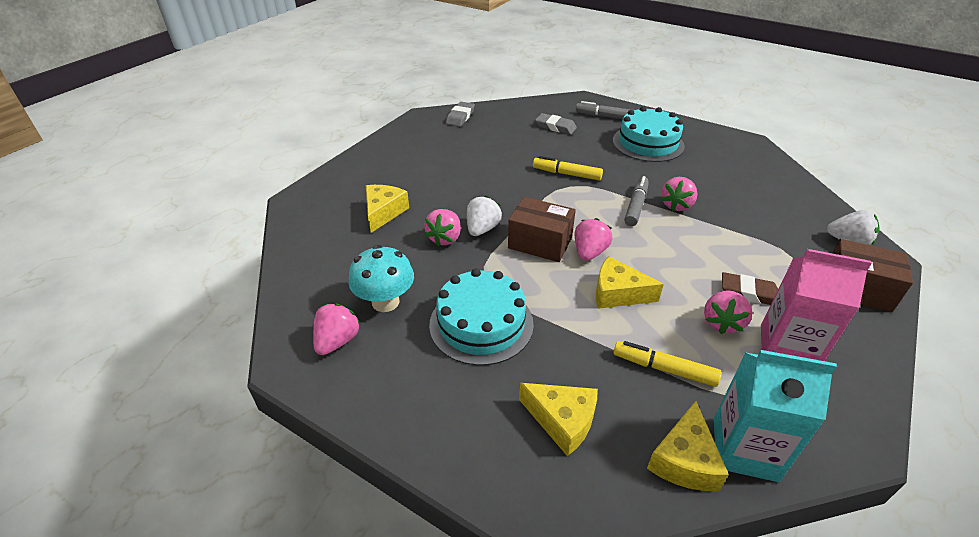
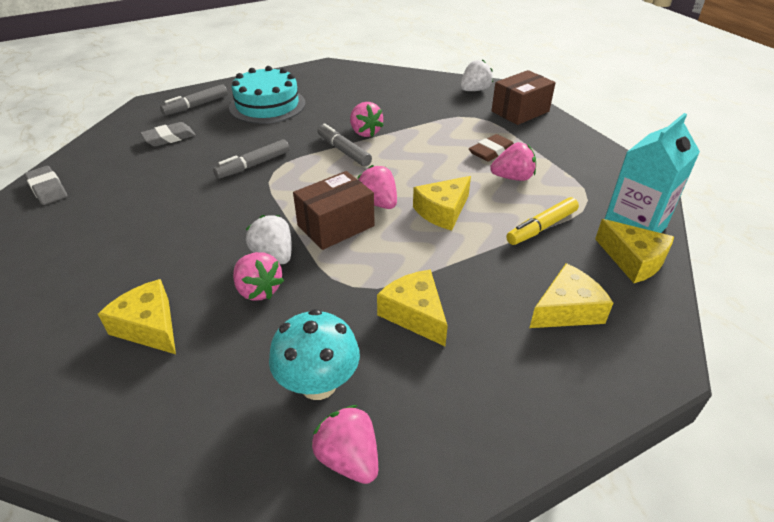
camera: 60 degrees left, 0 degrees up
turquoise cake [429,268,534,365] -> yellow cheese [377,270,448,346]
yellow marker [533,156,603,180] -> grey marker [213,139,290,179]
pink strawberry [704,290,752,334] -> pink strawberry turned 60 degrees counterclockwise [490,142,536,181]
pink carton [761,249,872,361] -> none

